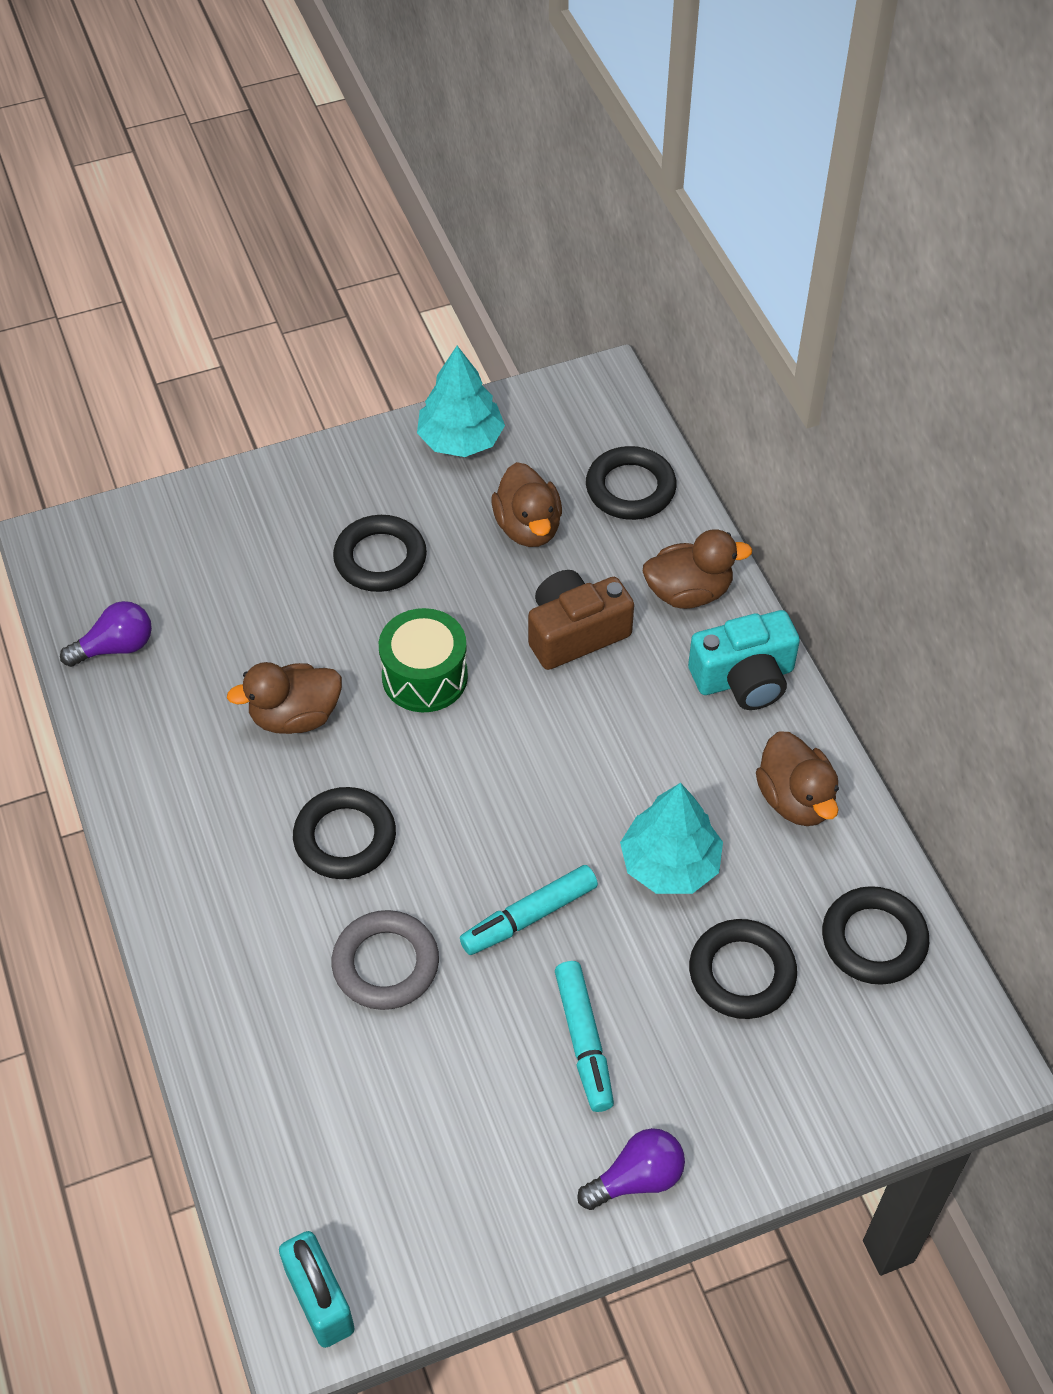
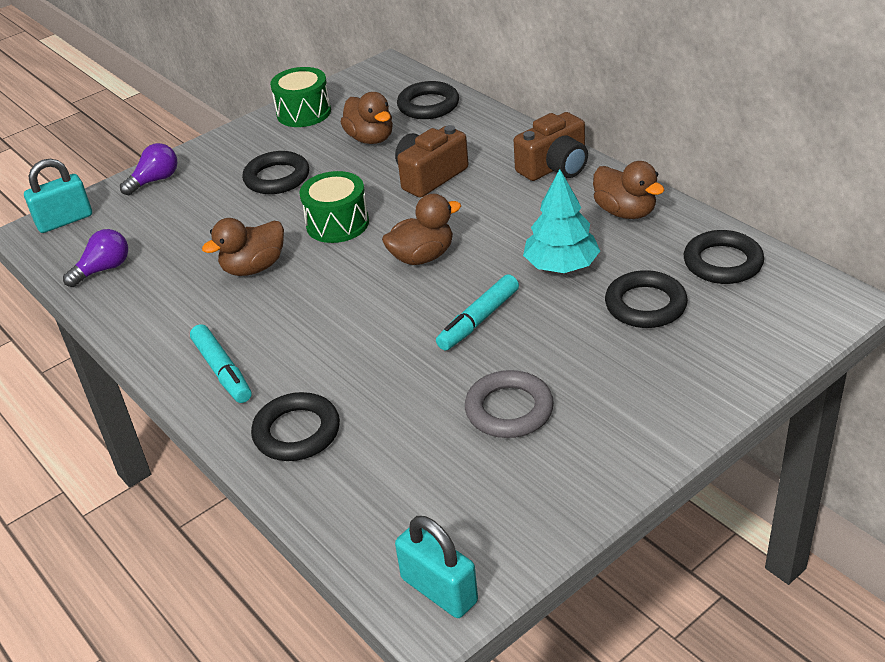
camera: 15 degrees left, 15 degrees down
black ring [293,787,396,879] -> black ring moved to [251,392,340,461]
grey ring [332,910,439,1010] -> grey ring moved to [465,370,554,438]
turquoise tree [417,346,505,457] -> green drum [270,67,331,127]
turquoise marker [555,961,614,1112] -> turquoise marker moved to [190,324,252,403]
purple light bulb [577,1128,685,1210] -> purple light bulb moved to [120,143,177,195]
brown duck [643,529,752,609] -> brown duck moved to [382,194,461,265]
turquoise camera [688,610,800,710] -> brown camera [514,112,588,181]
none -> turquoise padlock [24,159,92,233]

